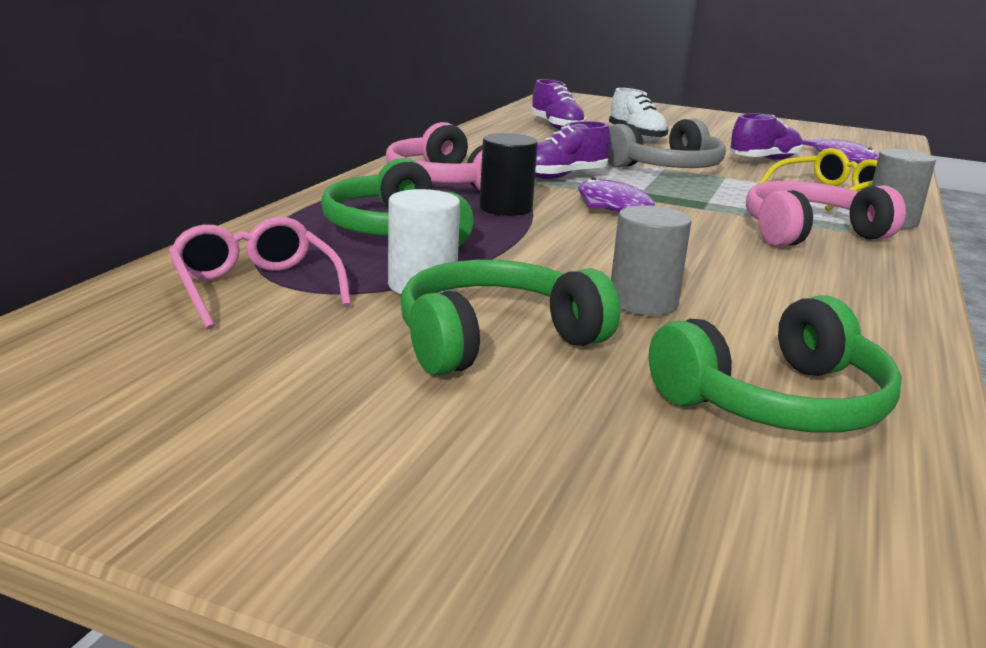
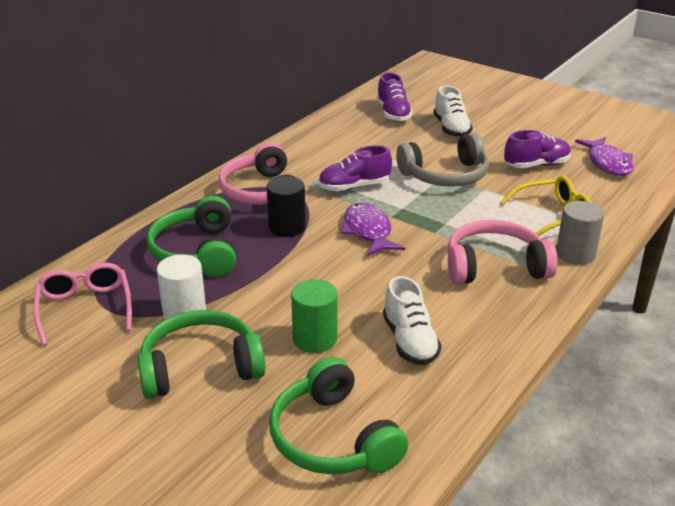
camera: 15 degrees right, 10 degrees up
grey cylinder [611,205,691,315] -> green cylinder [291,279,338,353]
green headphones [649,295,902,433] -> green headphones turned 75 degrees clockwise [269,357,408,474]
none -> white shoe [383,276,441,365]

